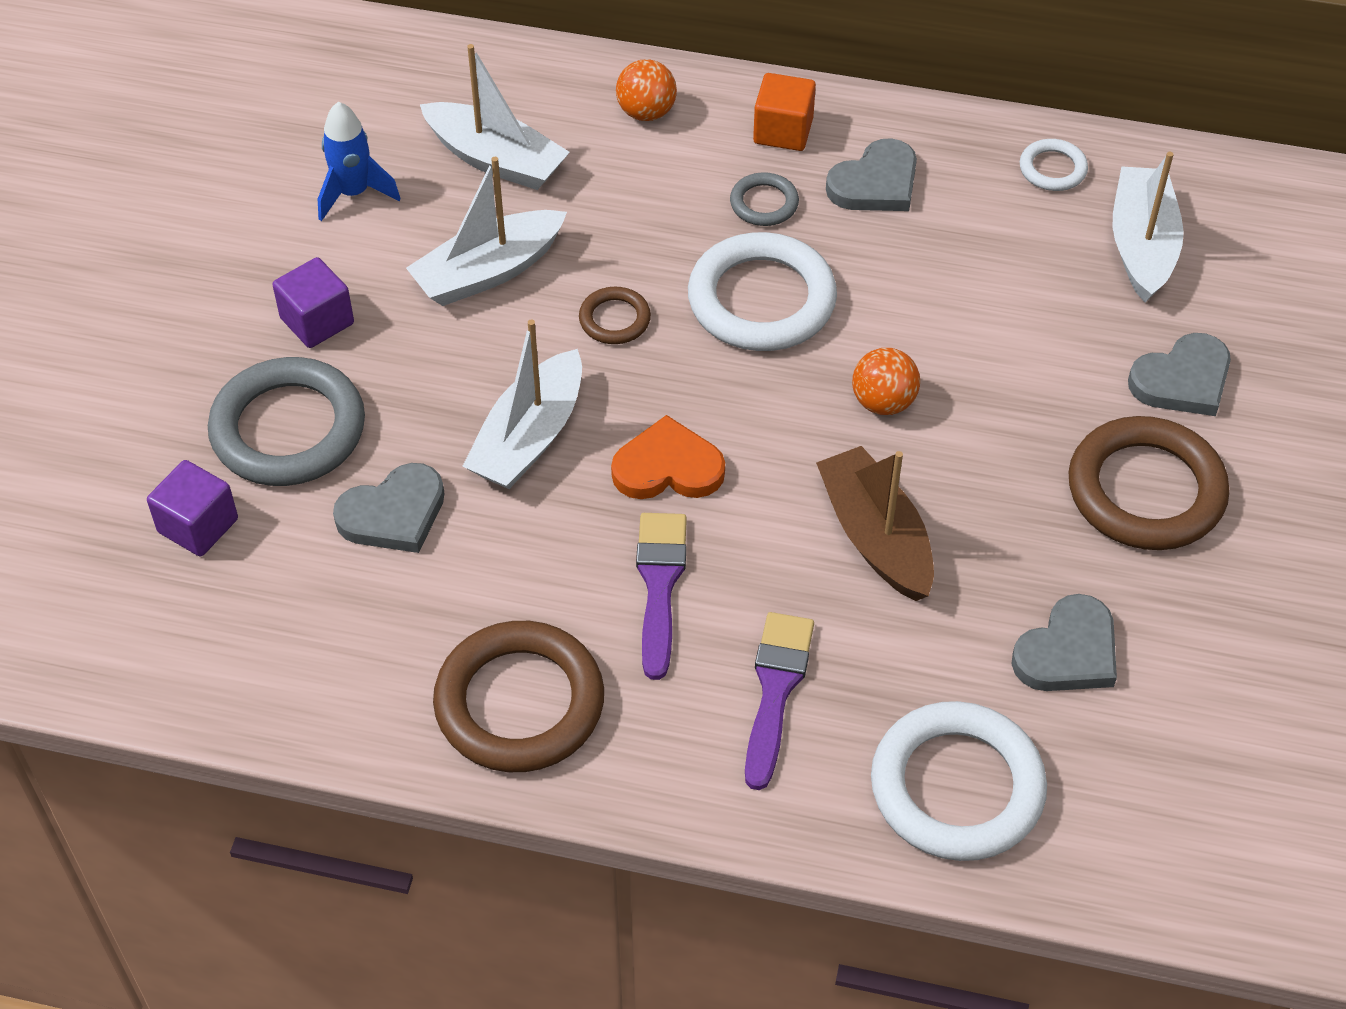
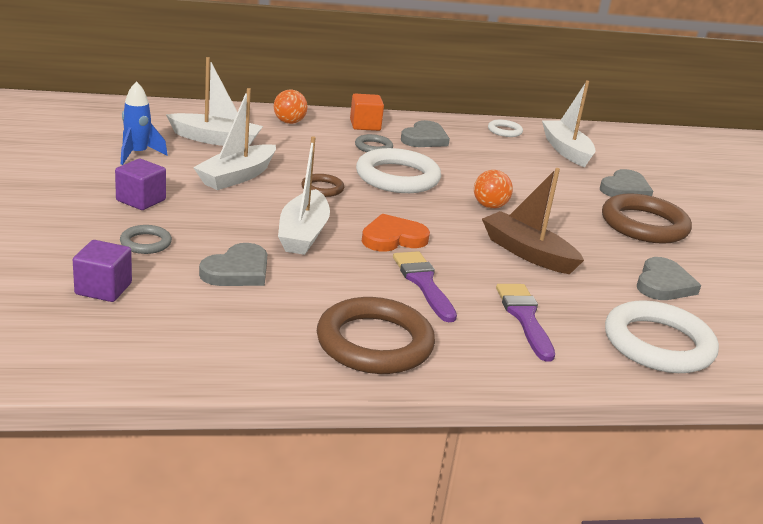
camera: 25 degrees left, 25 degrees down
grey ring [208,357,365,486] -> grey ring [120,225,172,254], size x0.48

